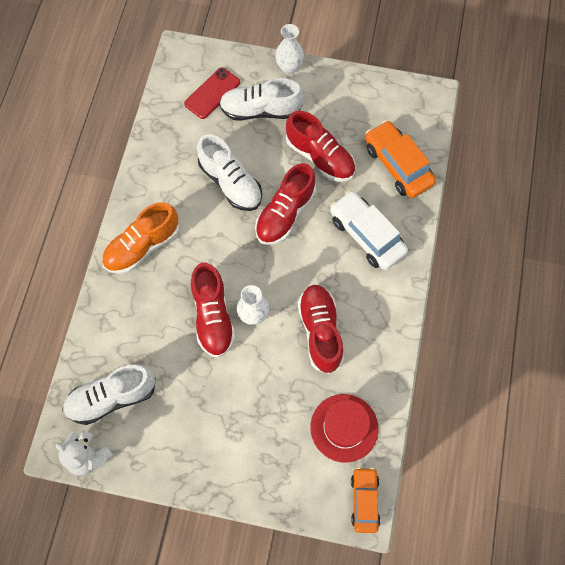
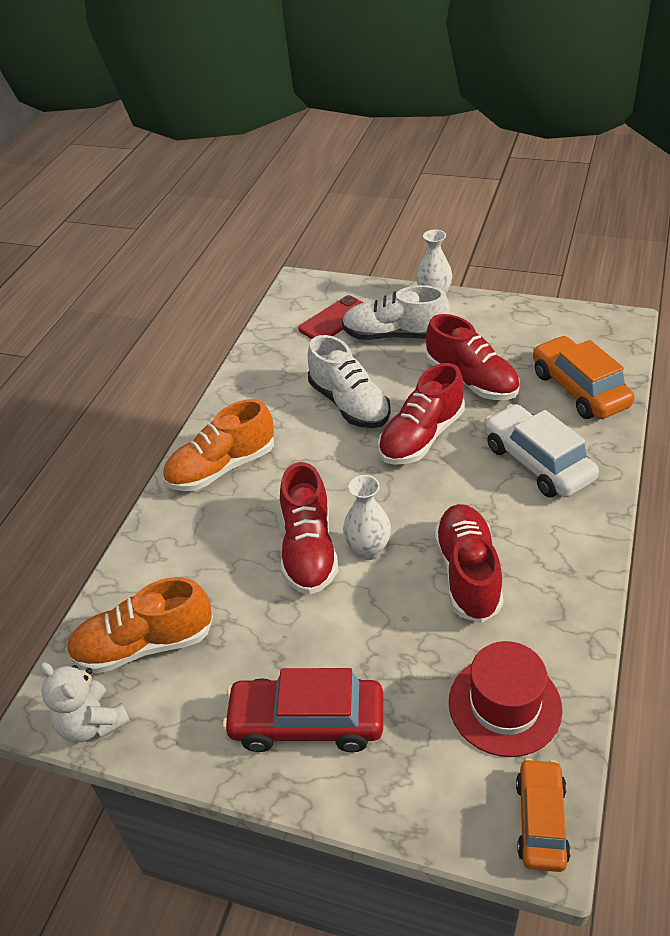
camera: 10 degrees right, 25 degrees down
white shoe [62,365,156,425] -> orange shoe [66,577,213,674]
none -> red car [222,668,383,752]

